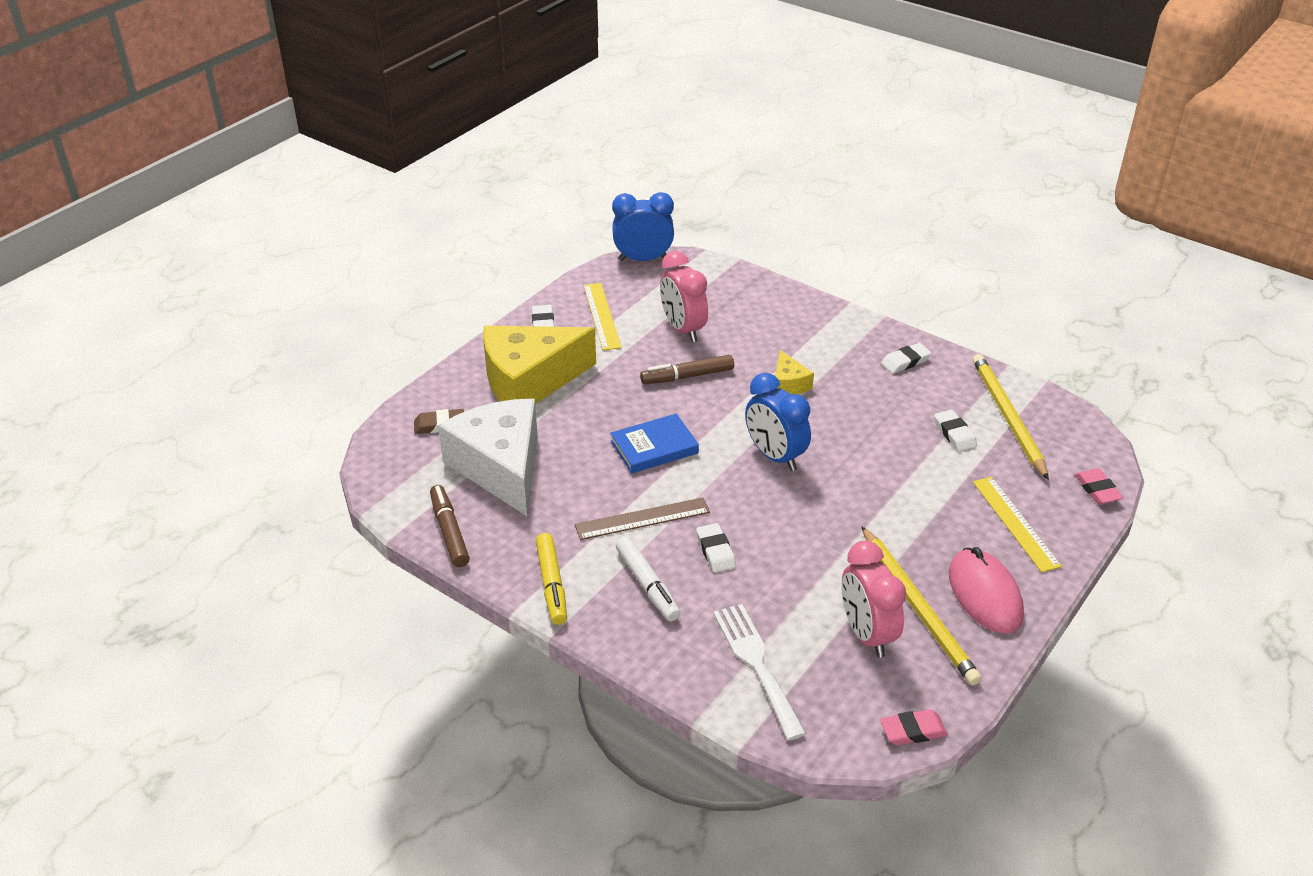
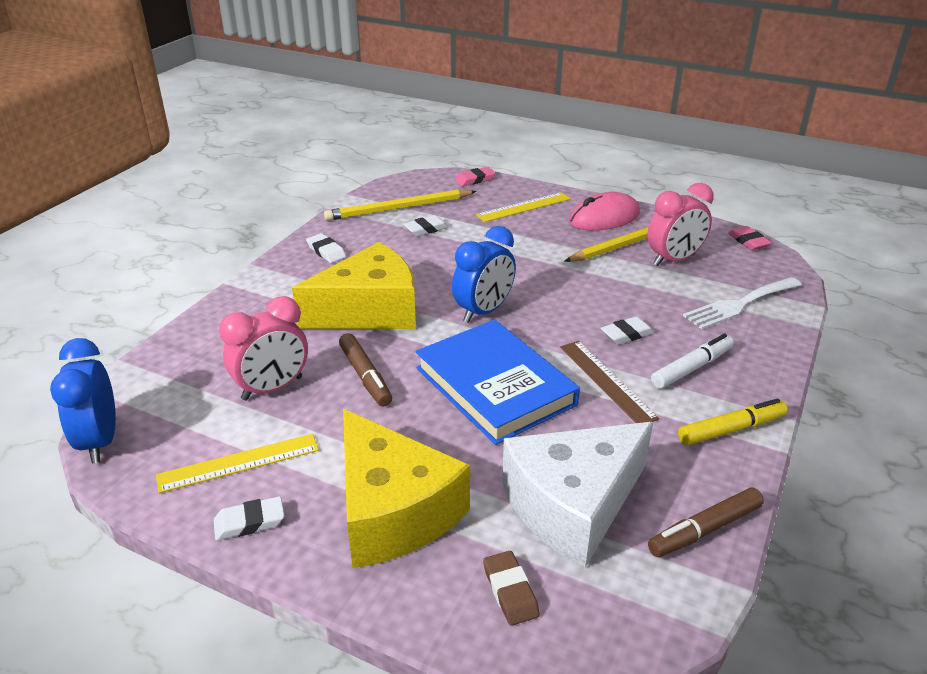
camera: 100 degrees left, 5 degrees down
blue book [610,413,699,474] -> blue book [416,320,580,445], size x1.71
yellow cheese [775,350,814,394] -> yellow cheese [292,242,416,329], size x2.27

